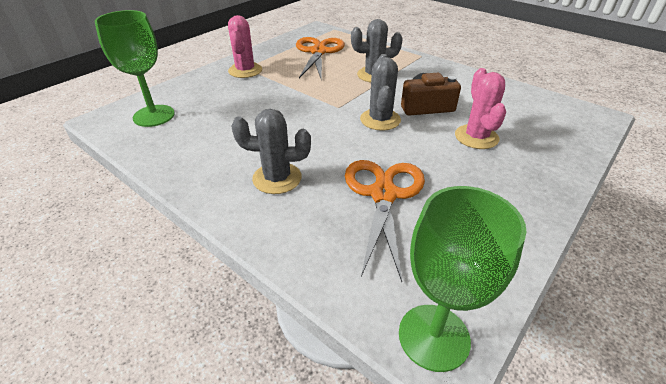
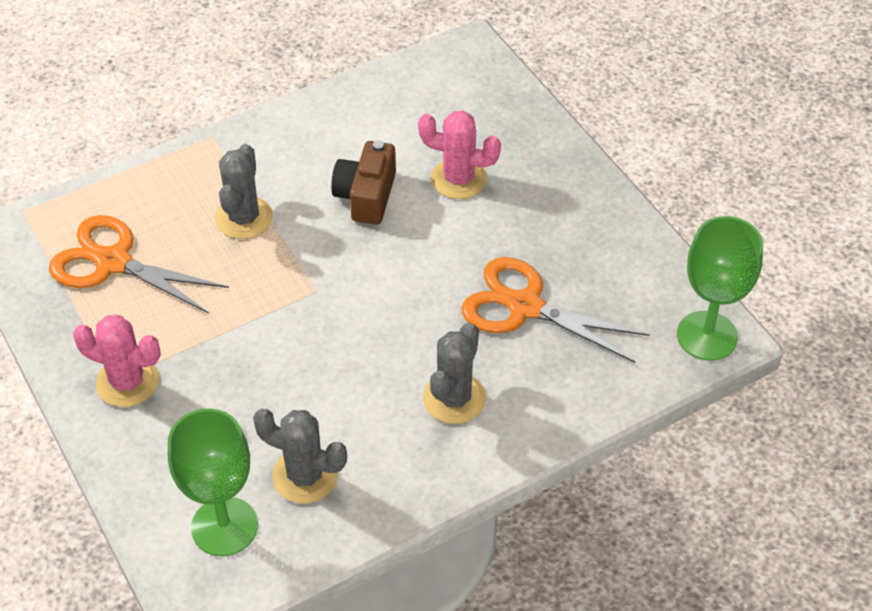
camera: 70 degrees left, 10 degrees up
grey cactus [360,54,401,131] -> grey cactus moved to [253,409,347,504]

